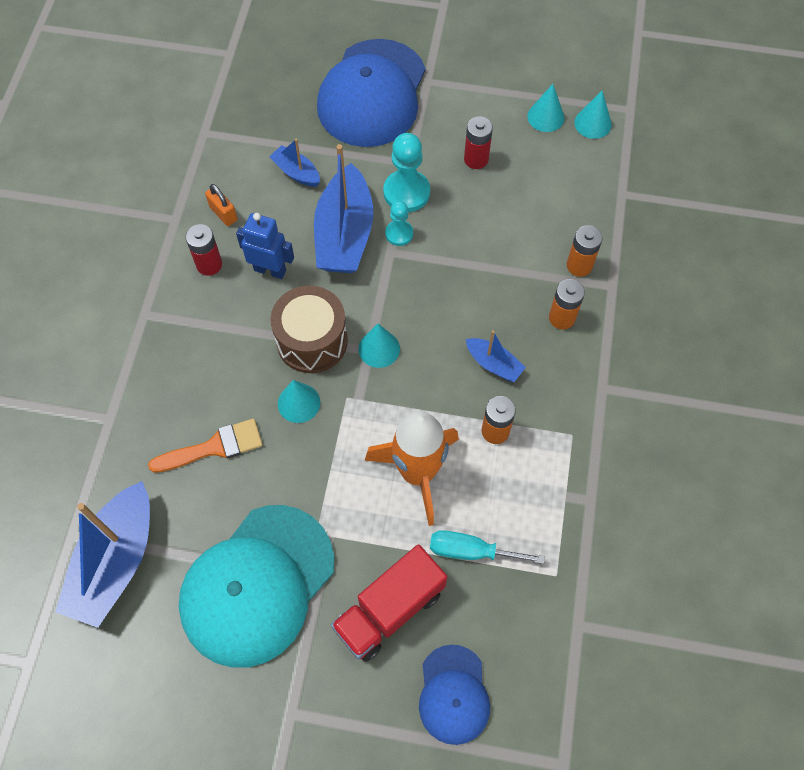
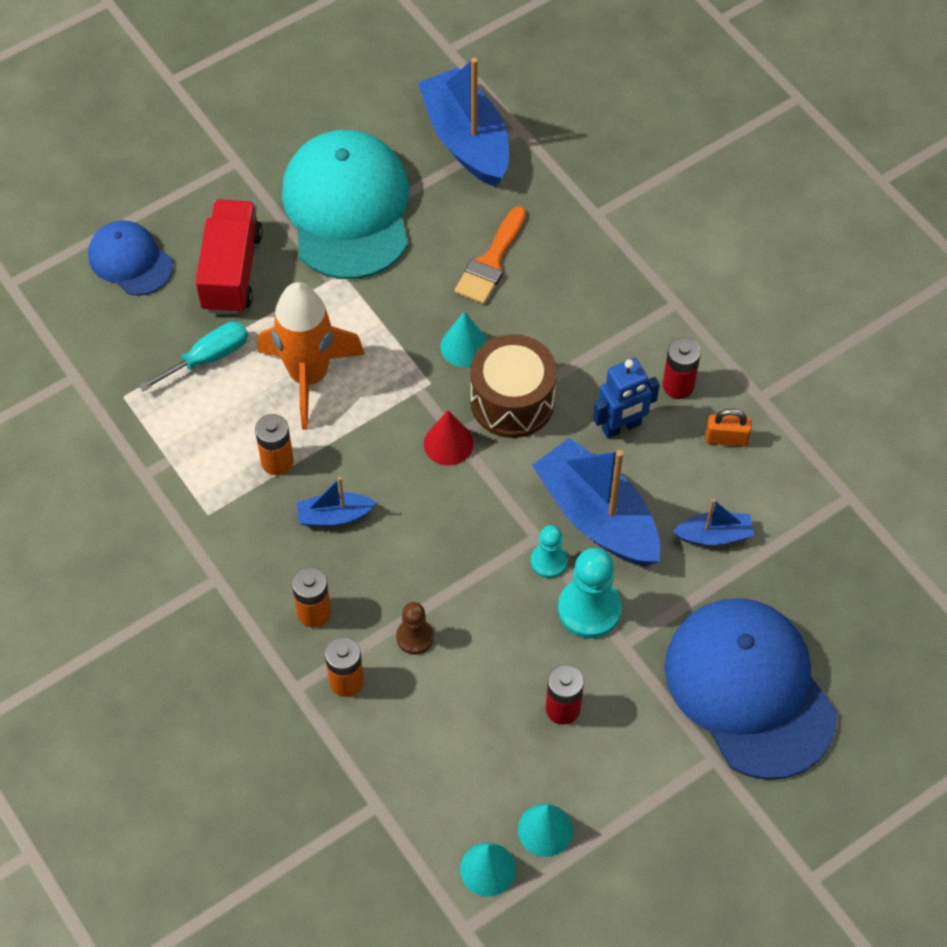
camera: 135 degrees right, 5 degrees down
turquoise cone [358,324,400,368] -> red cone [424,411,474,466]
none -> brown pawn [396,602,434,654]

